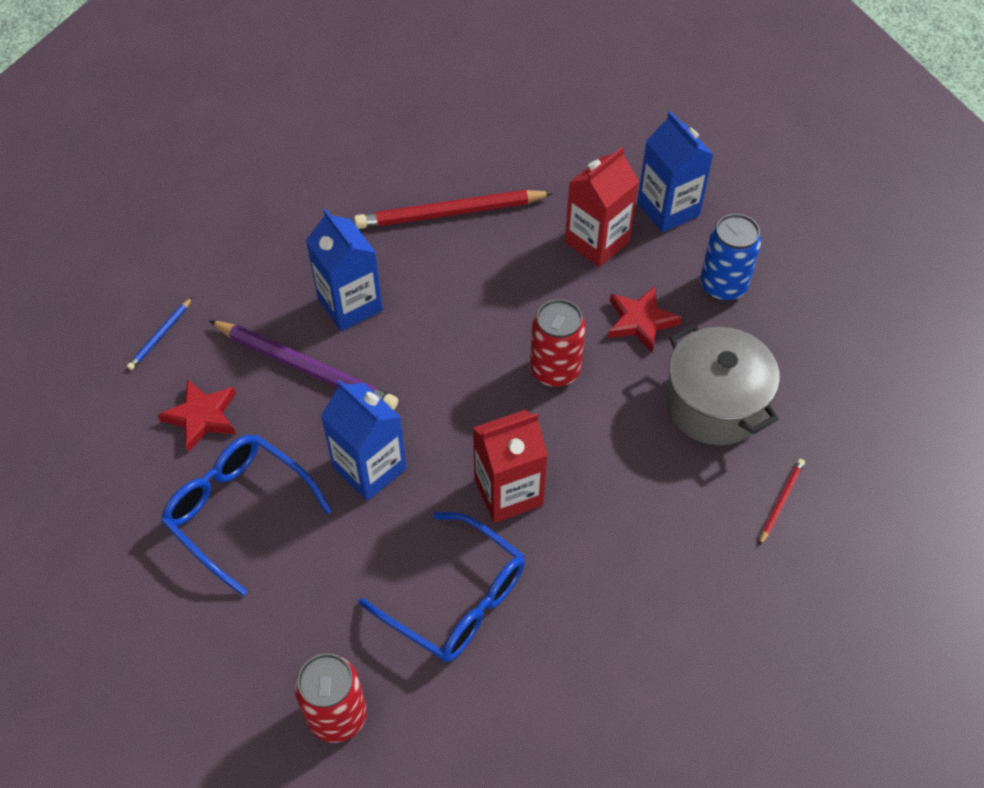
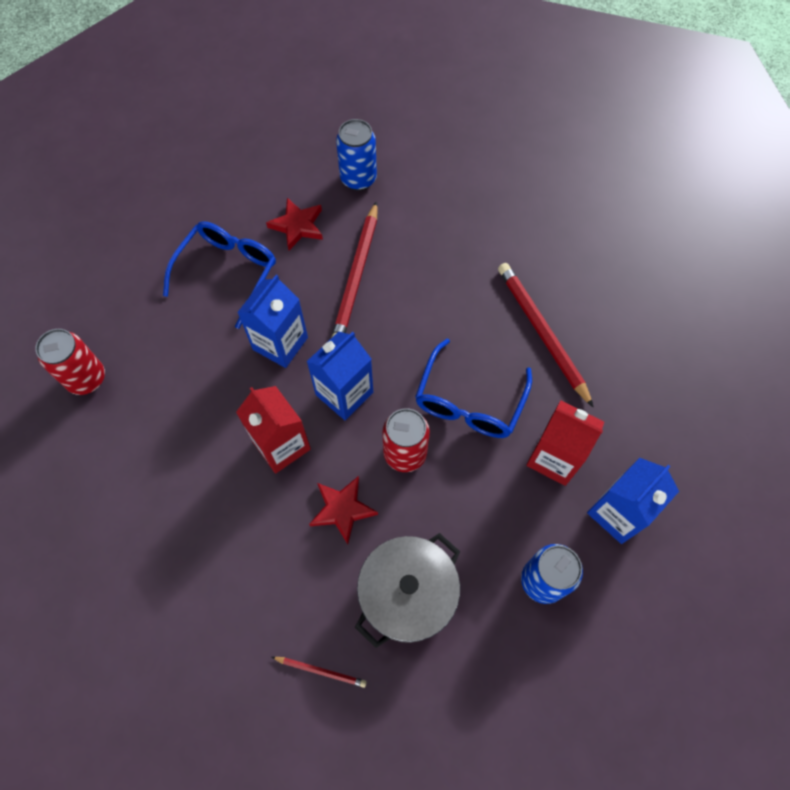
camera: 75 degrees right, 10 degrees up
blue pencil [127,298,192,370] -> blue can [336,119,377,191]
purple pencil [209,320,398,410] -> red pencil [331,201,378,338]
blue carton [306,209,383,331] -> blue carton moved to [307,331,373,420]
blue glasses [358,512,525,662] -> blue glasses moved to [415,338,532,438]
red star [608,286,682,353] -> red star moved to [309,476,378,544]

